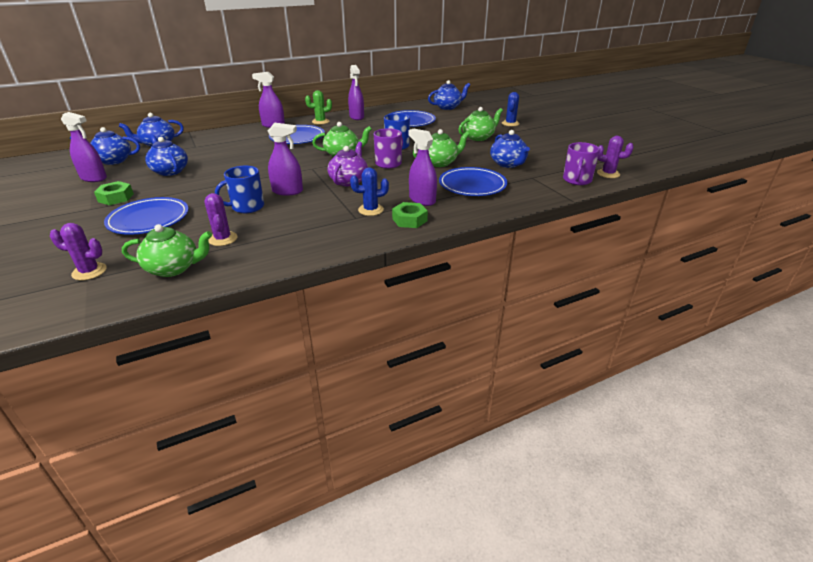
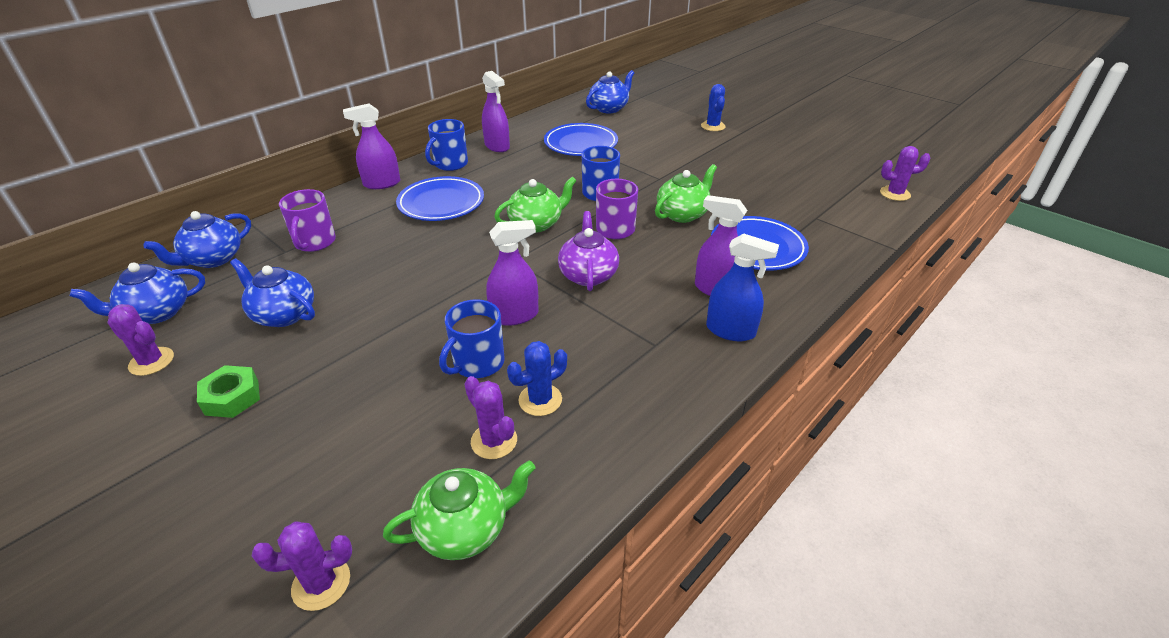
camera: 20 degrees left, 5 degrees up
purple spray bottle [61,112,107,182] -> purple cactus [107,304,174,376]
blue plate [104,197,189,235] -> none
green cactus [305,90,332,125] -> blue mug [425,119,468,171]
blue cactus [350,167,389,216] -> blue cactus moved to [507,341,567,416]
green nut [392,202,428,228] -> blue spray bottle [706,233,779,341]
green teapot [458,107,503,141] -> none
blue teapot [490,130,530,168] -> none
purple mug [563,142,600,185] -> purple mug moved to [279,189,336,252]

